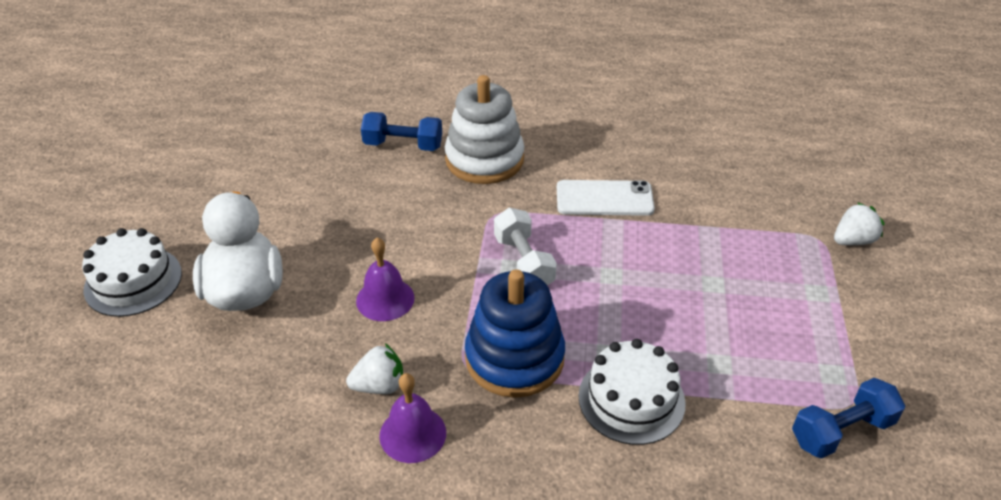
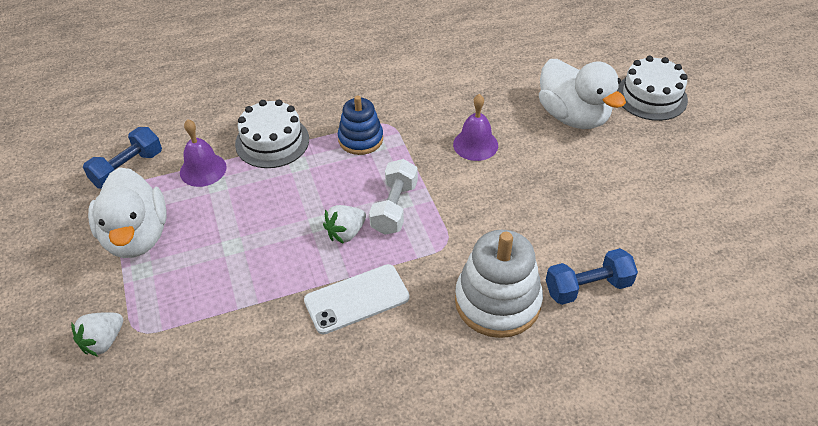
camera: 155 degrees right, 5 degrees up
white strawberry [346,343,403,394] -> white strawberry moved to [323,205,366,244]
purple bell [379,373,446,463] -> purple bell moved to [180,120,227,187]
blue stacking toy [465,269,565,398] -> blue stacking toy [338,95,383,155], size x0.63
white dumbbell [494,208,557,285] -> white dumbbell turned 60 degrees clockwise [369,159,418,235]
none -> white duck [88,167,167,258]

